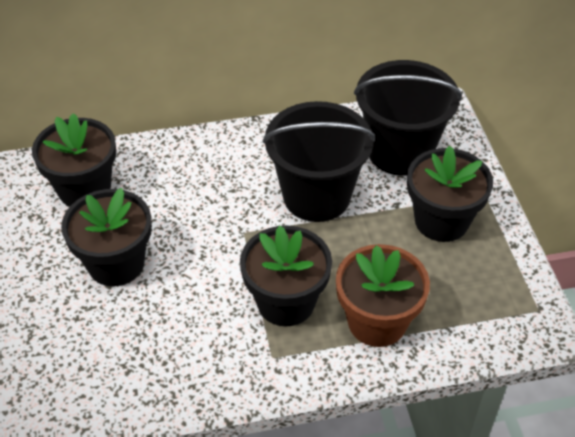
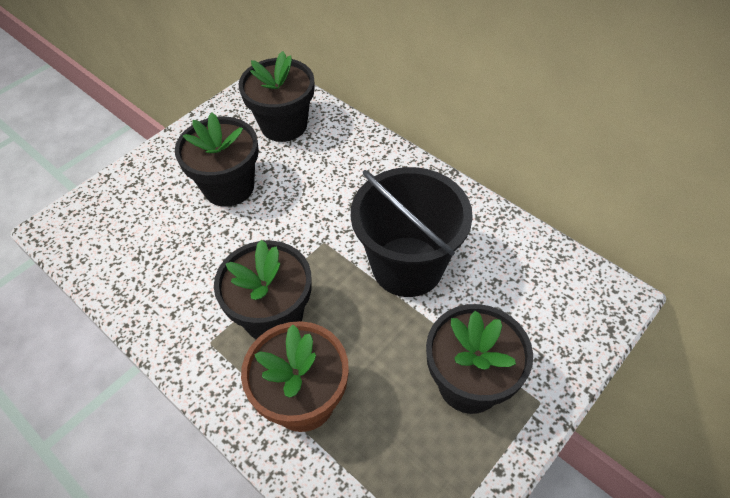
camera: 55 degrees right, 5 degrees up
black bucket [354,60,462,176] -> none

